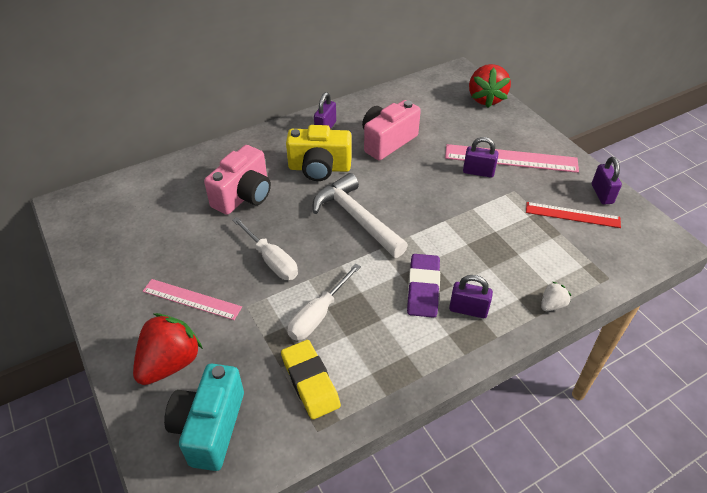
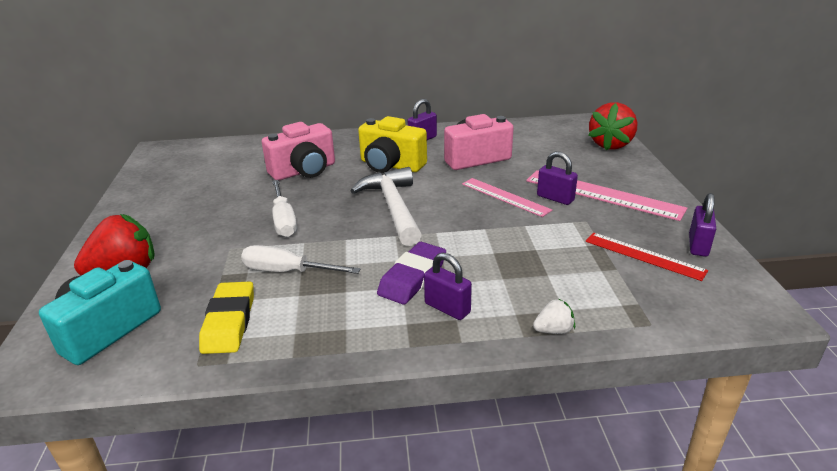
camera: 25 degrees right, 15 degrees down
pink ruler [142,279,242,320] -> pink ruler moved to [462,178,552,217]
white screwdriver [287,264,361,341] -> white screwdriver turned 45 degrees clockwise [241,245,361,274]

